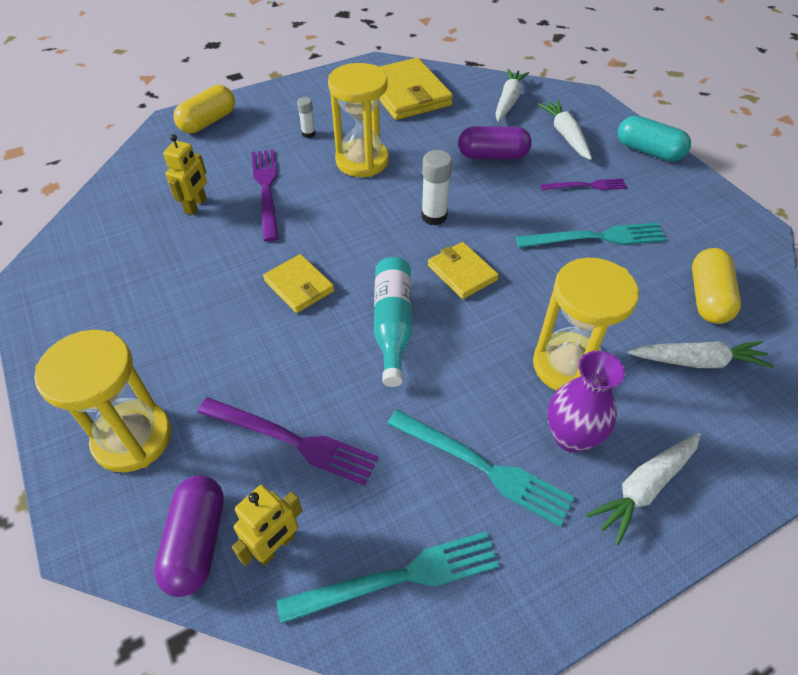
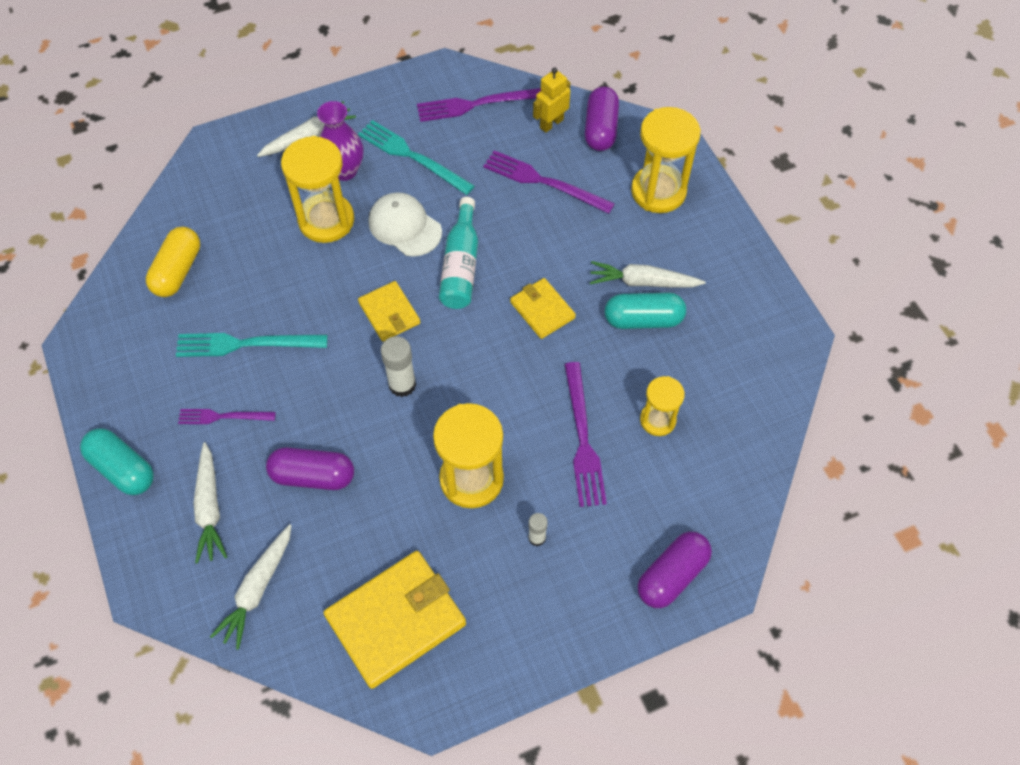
camera: 175 degrees left, 10 degrees up
yellow robot [163,134,207,215] -> yellow hourglass [640,376,685,436]
yellow capsule [173,85,235,133] -> purple capsule [638,532,712,608]
turquoise fork [277,532,499,624] -> purple fork [417,88,541,122]
yellow wallet [379,58,453,120] -> yellow wallet turned 75 degrees clockwise [323,551,466,689]
white carrot [628,341,774,368] -> white carrot moved to [590,261,705,288]
none -> white cap [368,192,442,257]
none -> turquoise capsule [605,292,686,329]

